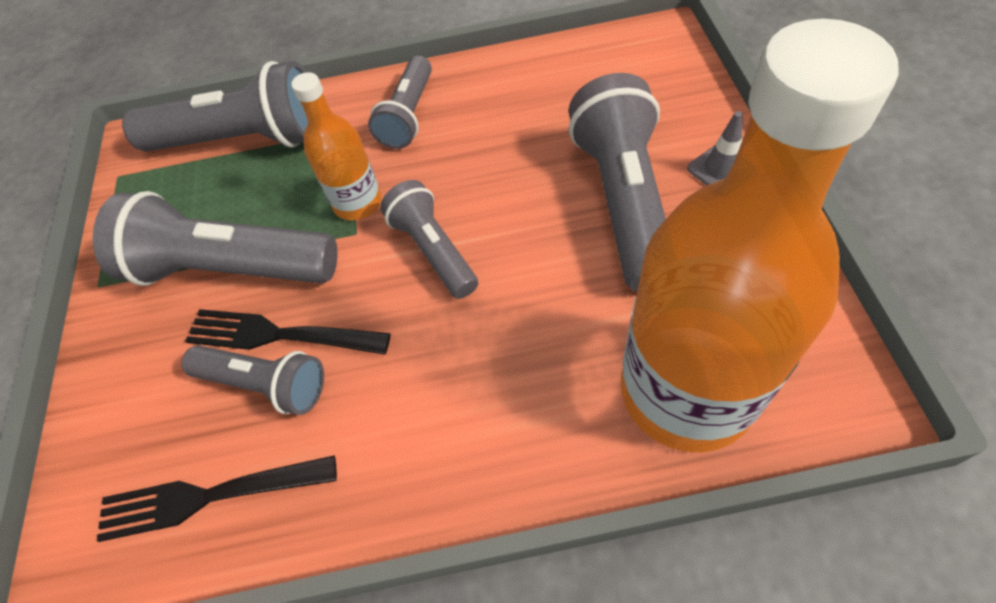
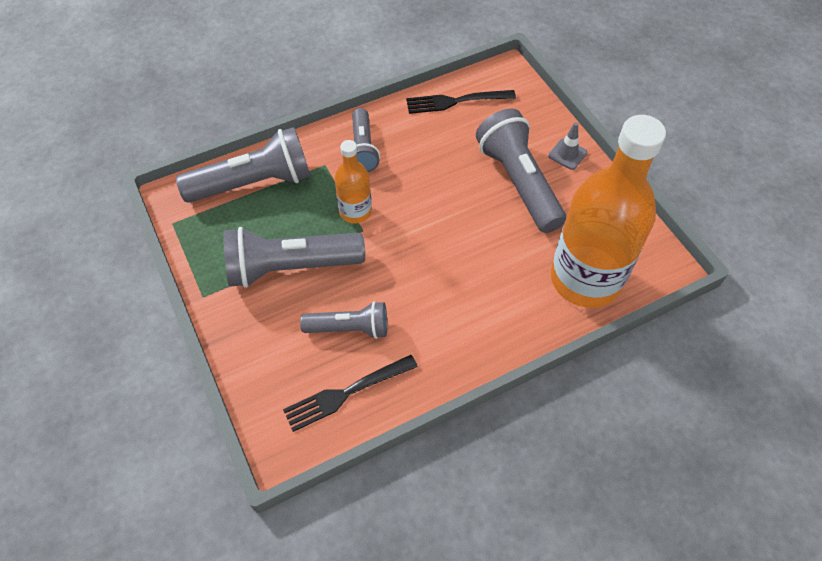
camera: 25 degrees left, 0 degrees up
black fork [185,309,391,355] -> black fork moved to [406,90,516,114]
grey flashlight [380,180,478,299] -> none

